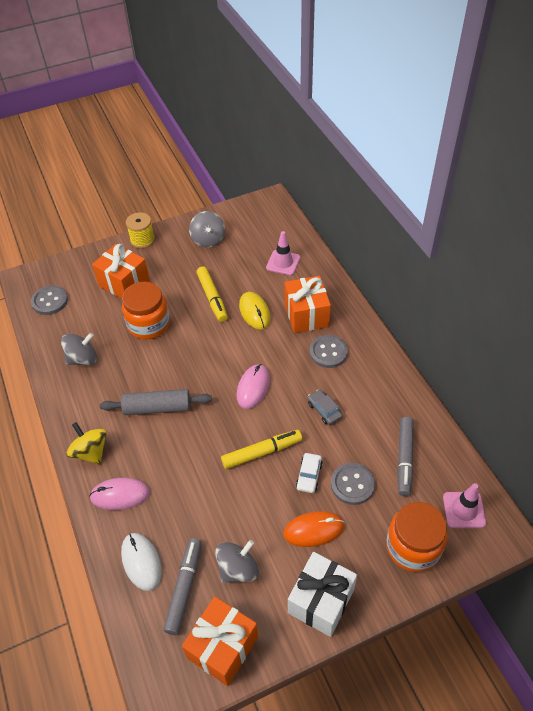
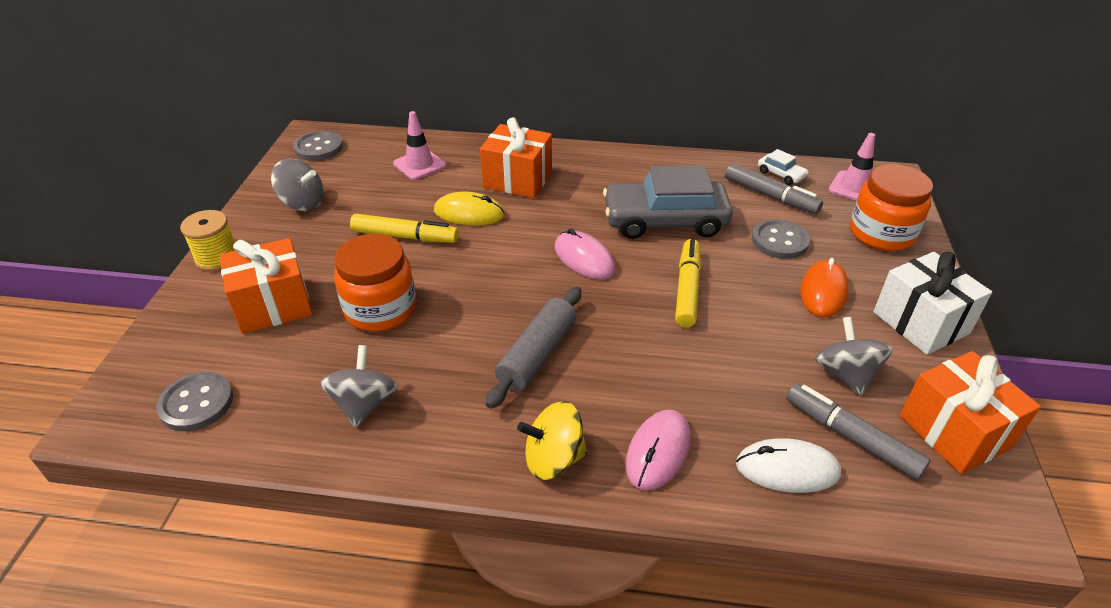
camera: 60 degrees left, 10 degrees down
white car [296,453,323,493] -> white car moved to [758,149,809,185]
grey car [307,389,342,425] -> grey car [603,165,733,239], size x2.36
grey button [310,335,348,368] -> grey button moved to [293,131,343,161]

